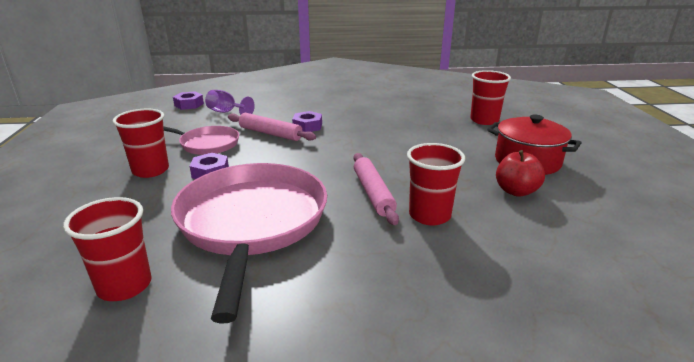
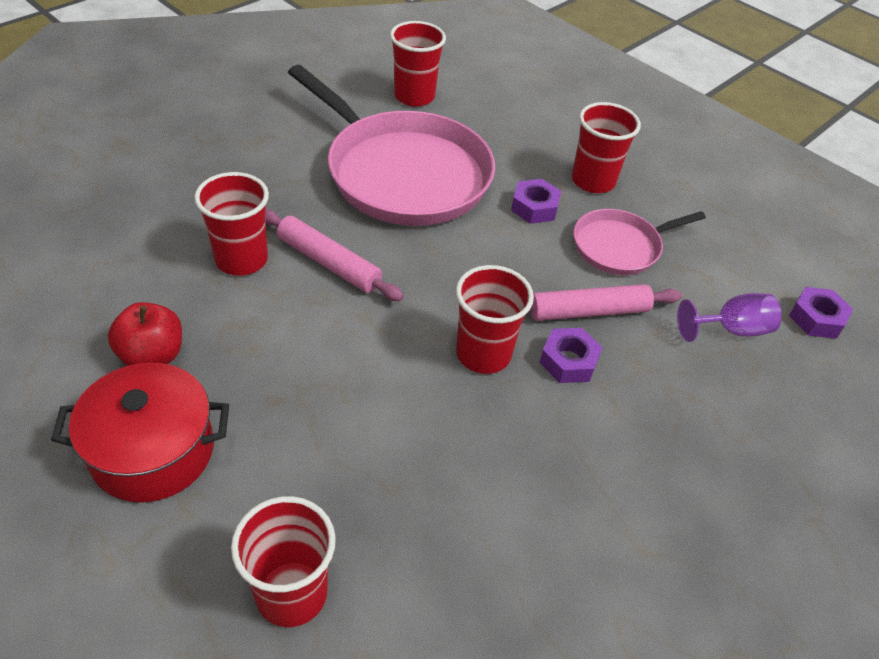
camera: 135 degrees right, 20 degrees up
none -> red cup [456,265,534,374]

